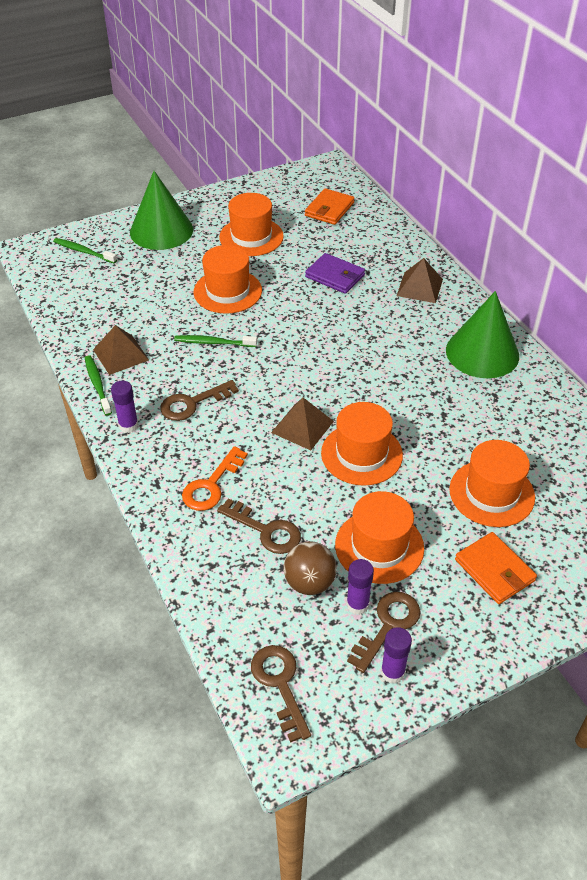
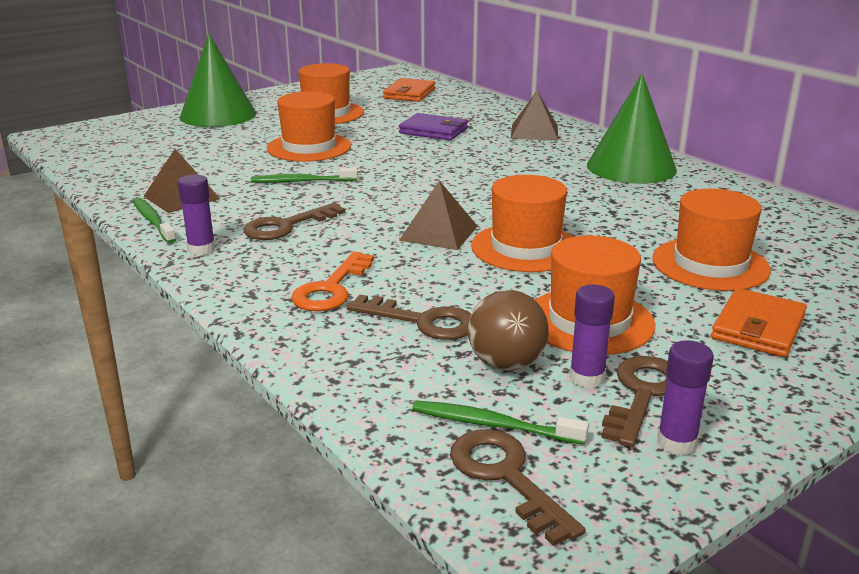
camera: 10 degrees left, 20 degrees down
green toothbrush [53,238,117,263] -> green toothbrush moved to [412,401,589,445]
orange wallet [455,532,537,604] -> orange wallet turned 75 degrees clockwise [711,288,807,357]

